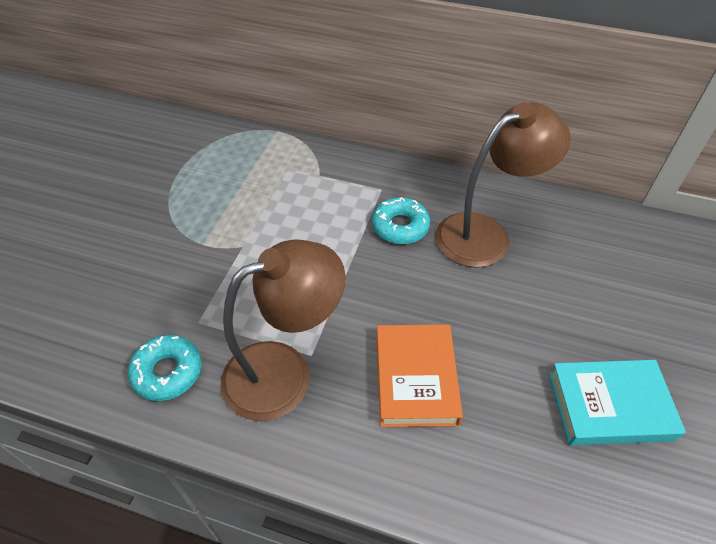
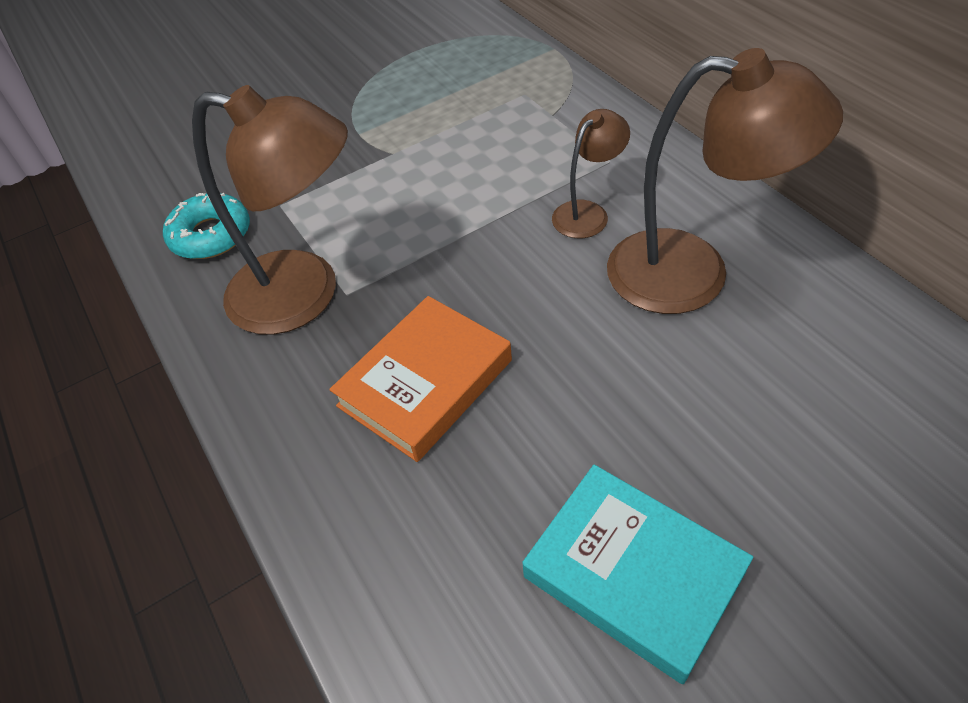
camera: 45 degrees right, 0 degrees up
turquoise donut [372,197,430,244] -> brown lamp [552,109,630,238]

